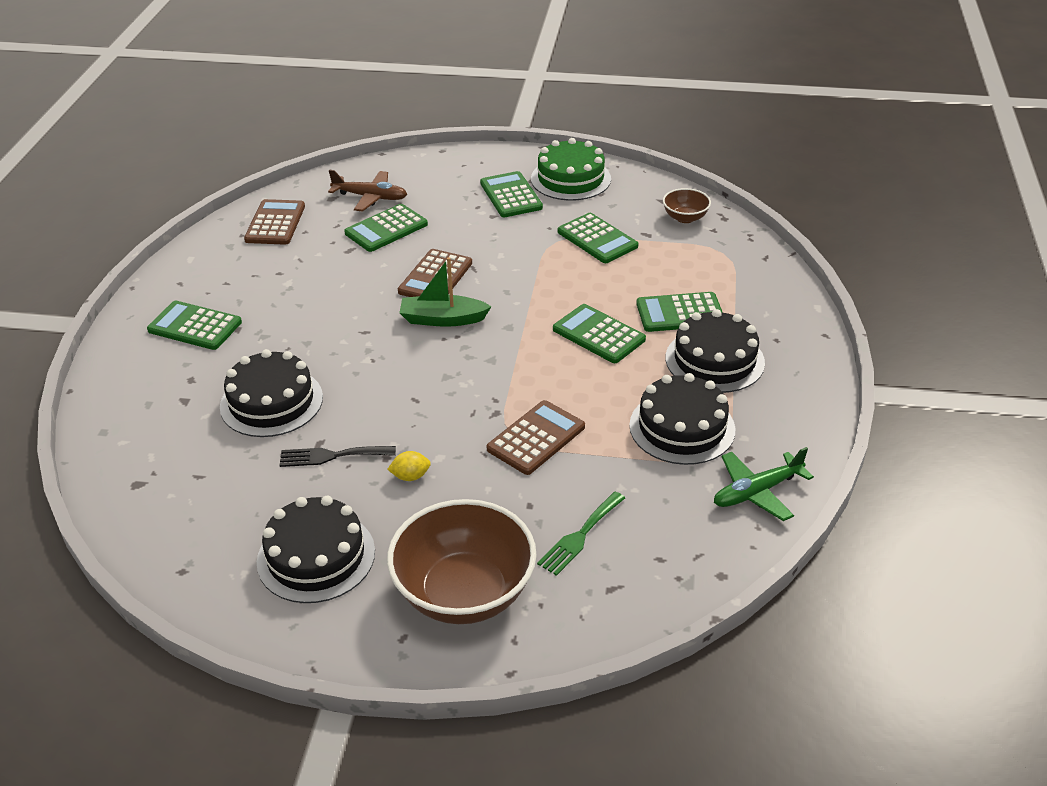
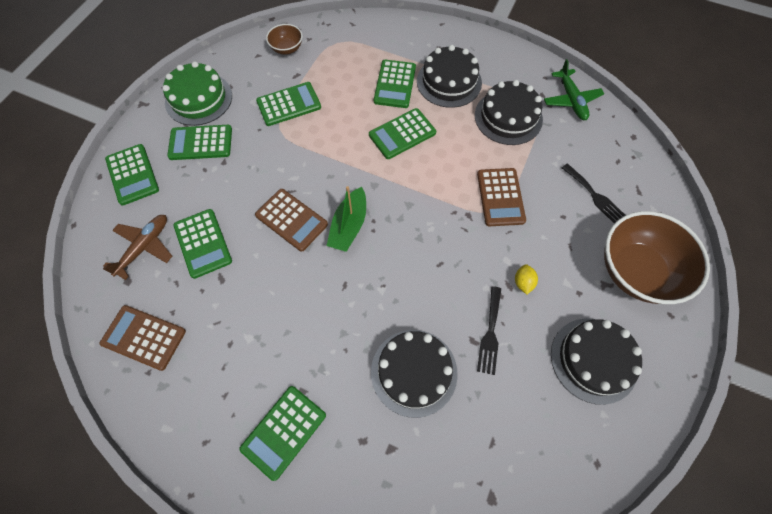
camera: 75 degrees left, 25 degrees up
brown calculator [487,400,585,475] -> brown calculator turned 150 degrees counterclockwise [477,168,526,226]
green fork [537,492,625,576] -> black fork [562,163,626,224]
none -> green calculator [105,144,159,205]

